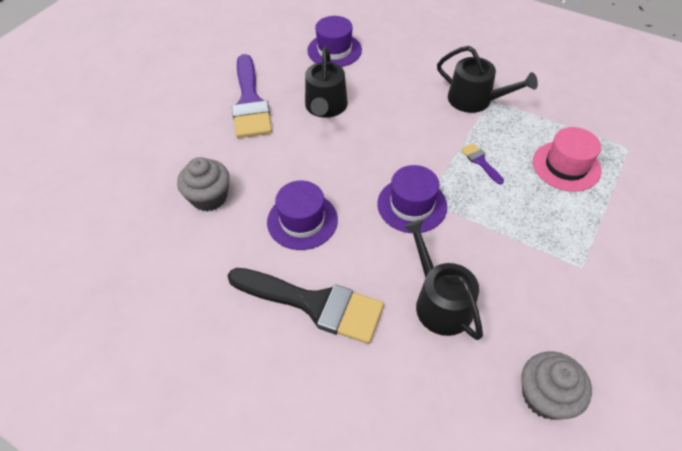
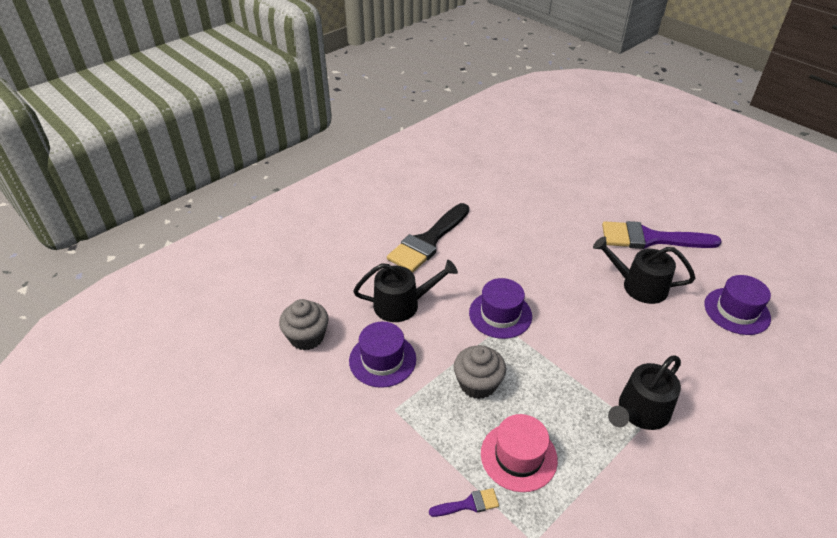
camera: 105 degrees right, 10 degrees down
grey cupcake [177,157,230,211] -> grey cupcake moved to [454,345,506,399]
purple hat [267,181,338,250] -> purple hat moved to [349,322,416,388]
purple brush [461,143,504,184] -> purple brush moved to [429,488,499,517]

